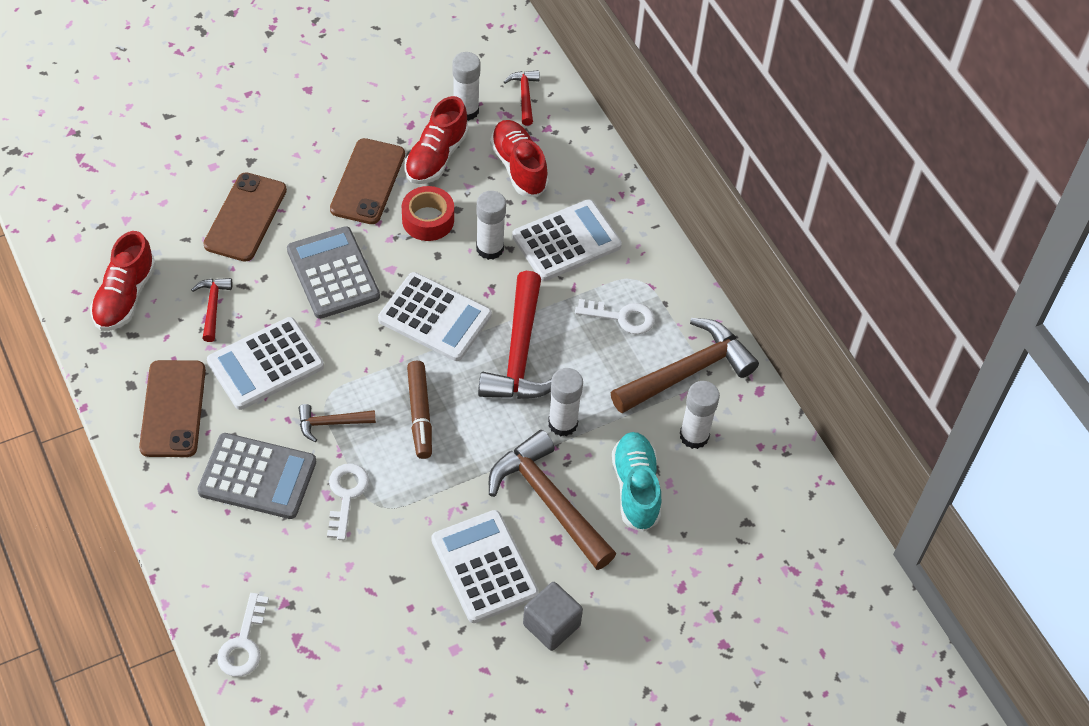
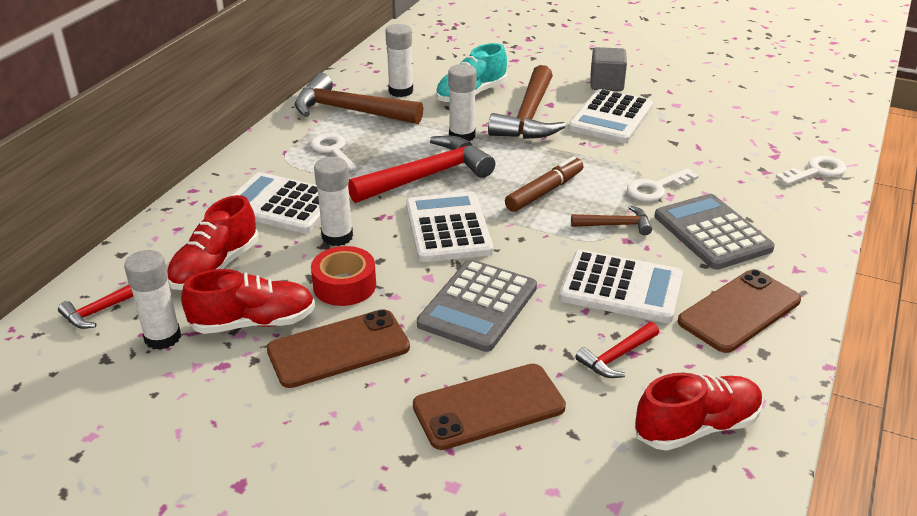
camera: 125 degrees left, 20 degrees down
brown hammer [299,404,376,442] -> brown hammer turned 45 degrees counterclockwise [571,206,652,235]

